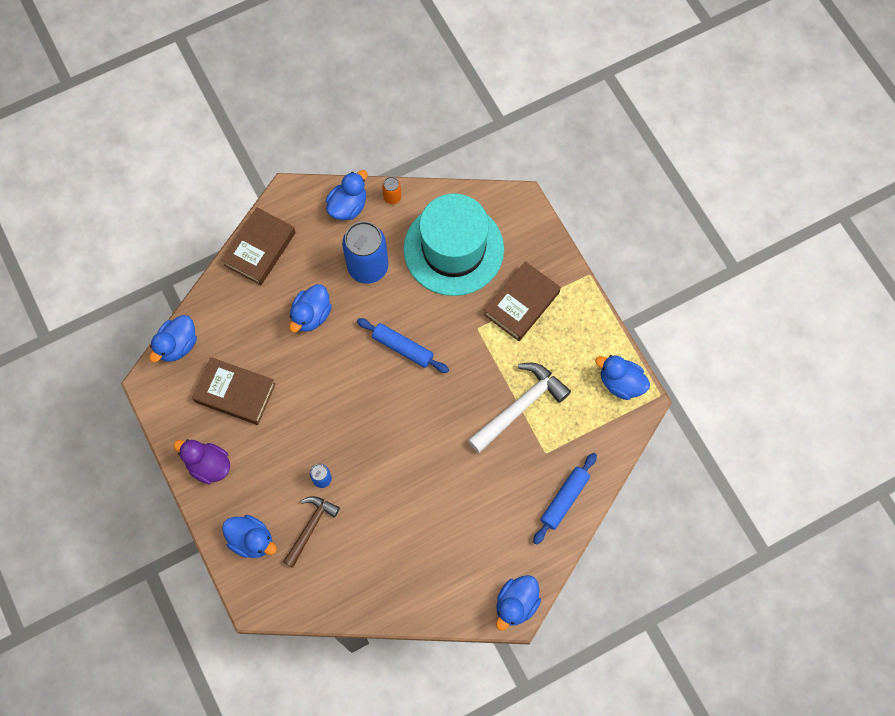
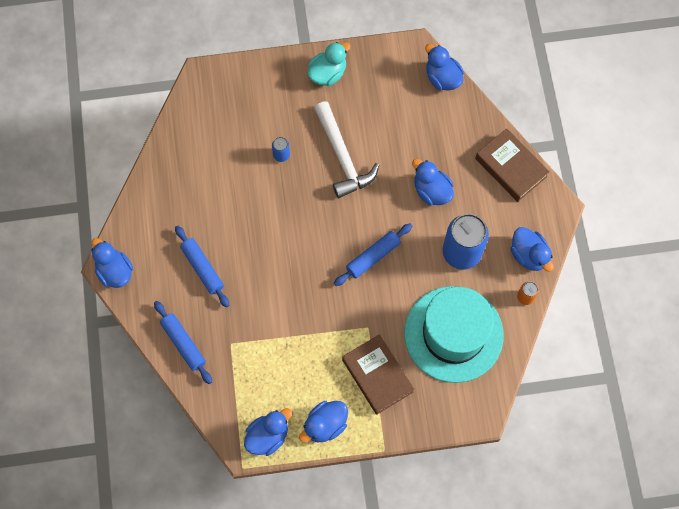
camera: 110 degrees right, 0 degrees up
purple duck [173,439,230,484] -> turquoise duck [307,42,350,86]
brown book [192,357,276,425] -> none
blue duck [222,515,277,558] -> blue duck moved to [299,401,348,442]
brown hammer [283,496,340,568] -> none
white hammer [468,363,571,453] -> white hammer moved to [314,101,379,198]
none -> blue rolling pin [175,226,230,308]

